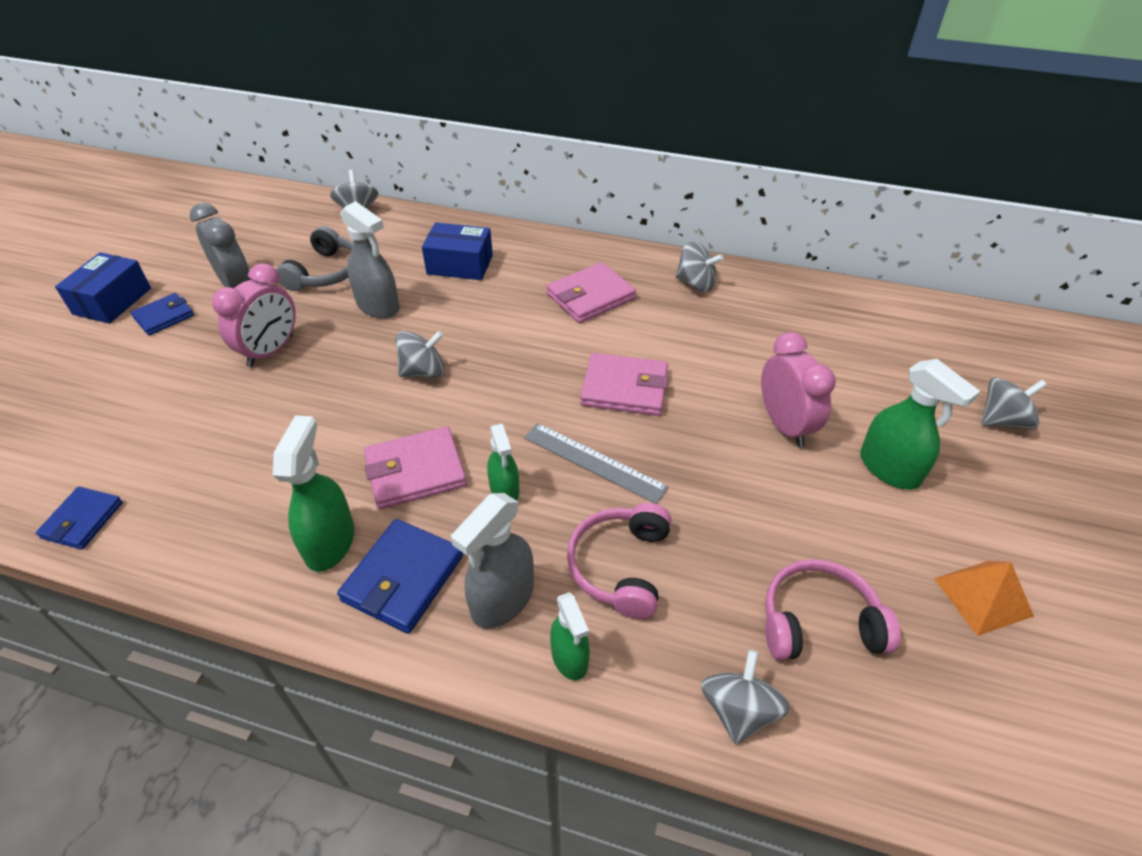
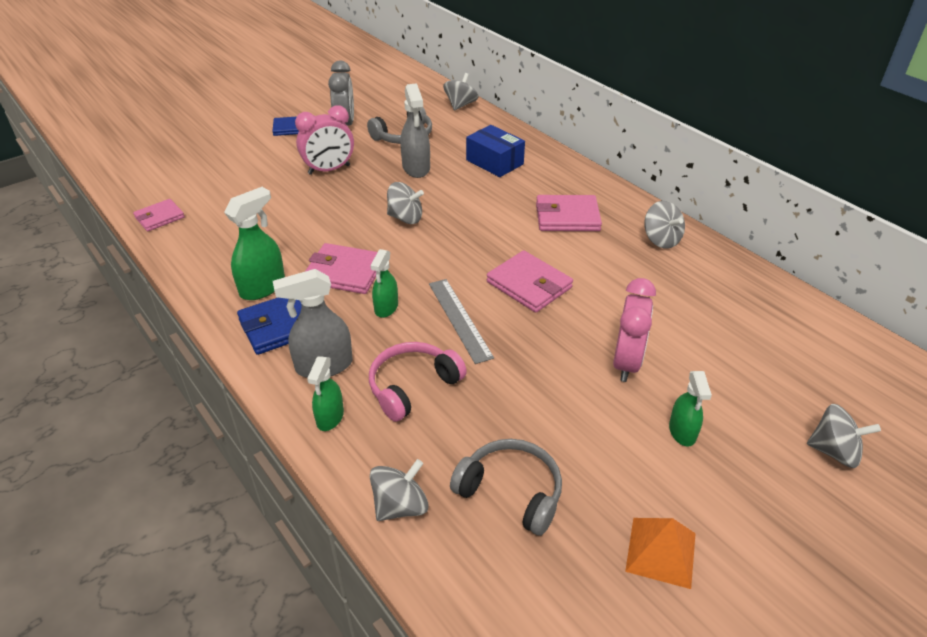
camera: 35 degrees right, 5 degrees down
blue wallet [36,487,123,549] -> pink wallet [133,199,185,232]
blue box [55,252,151,324] -> none
pink headphones [765,559,901,660] -> grey headphones [450,439,562,536]
green spray bottle [860,359,980,490] -> green spray bottle [669,371,712,447], size x0.64

